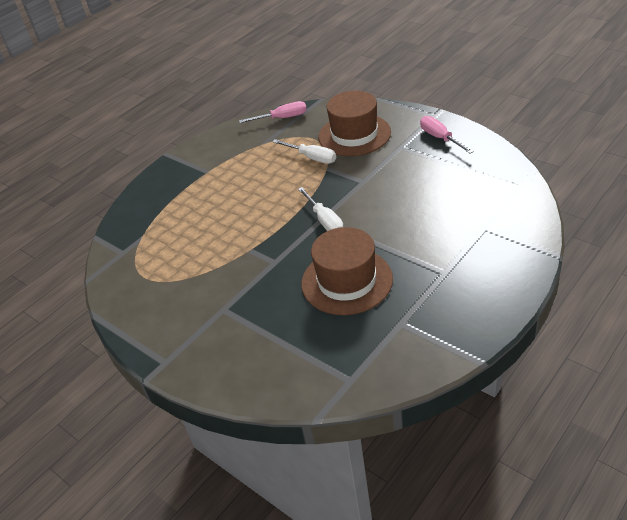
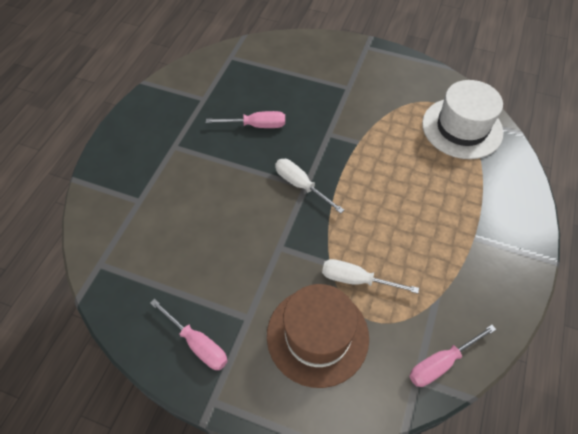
camera: 155 degrees right, 15 degrees up
brown hat [301,227,393,315] -> pink screwdriver [206,111,285,128]
none -> white hat [422,80,504,159]

